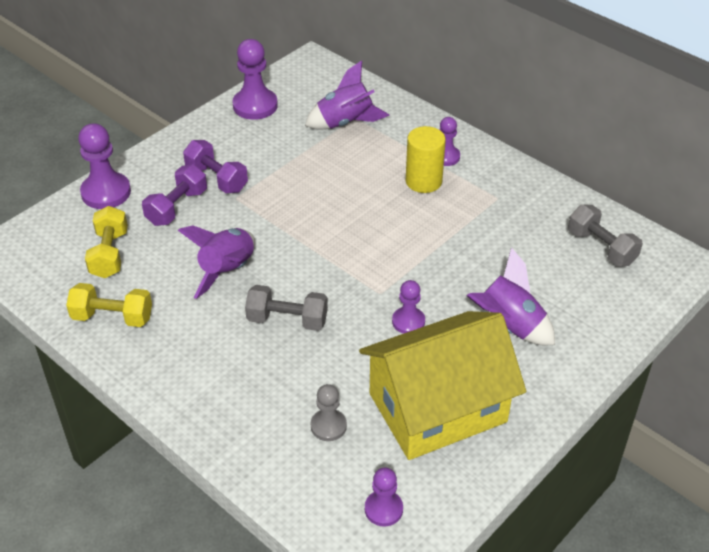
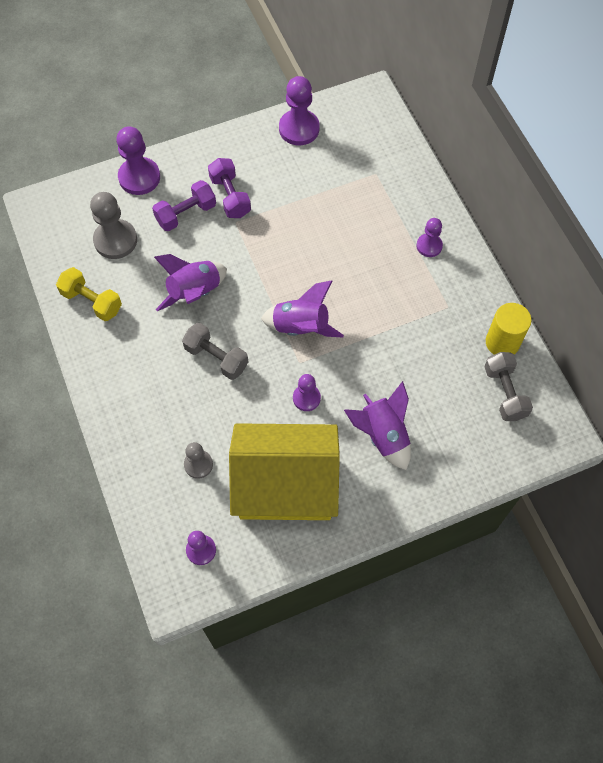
camera: 25 degrees right, 20 degrees up
yellow dumbbell [85,206,128,278] -> grey pawn [90,192,137,259]
purple rocket [305,60,390,130] -> purple rocket moved to [261,280,344,337]
yellow cylinder [406,126,446,193] -> yellow cylinder moved to [486,303,531,355]

